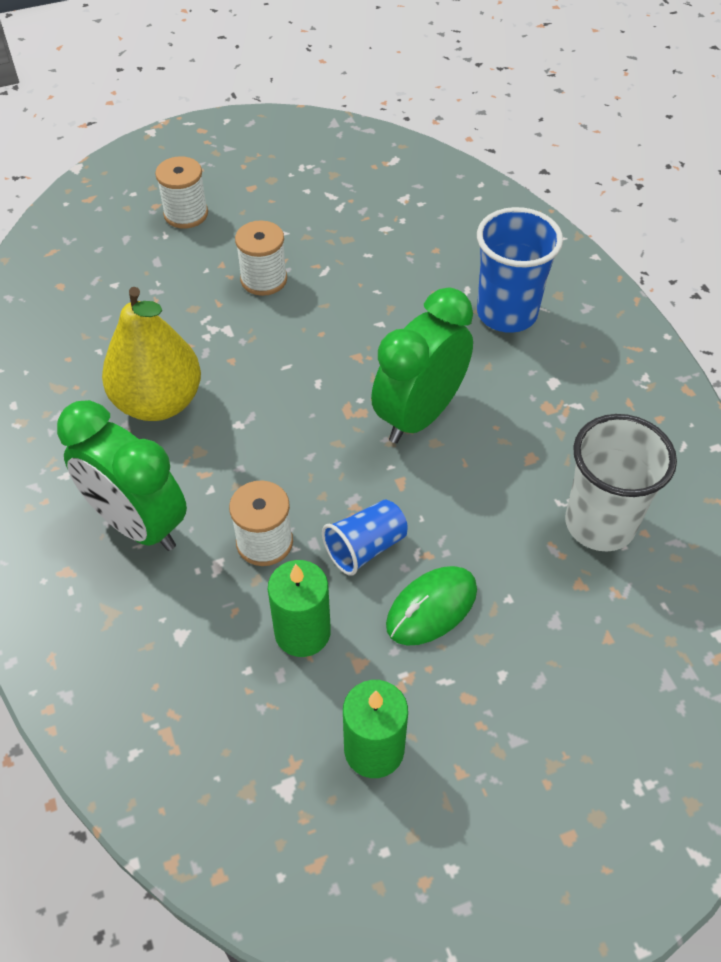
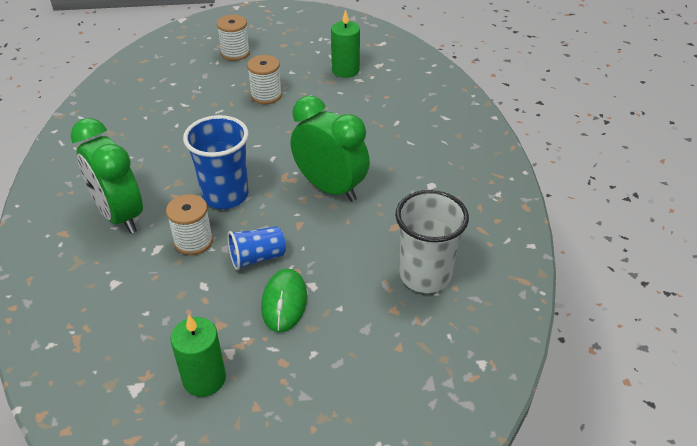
camera: 15 degrees right, 10 degrees down
yellow pear [102,287,201,421] -> none
green candle [268,560,331,657] -> green candle moved to [331,9,360,78]
green clock [371,288,473,443] -> green clock turned 75 degrees clockwise [291,95,370,202]
green mouse [386,566,477,646] -> green mouse turned 60 degrees counterclockwise [261,269,307,332]
blue cup [477,207,563,333] -> blue cup moved to [183,115,249,209]

